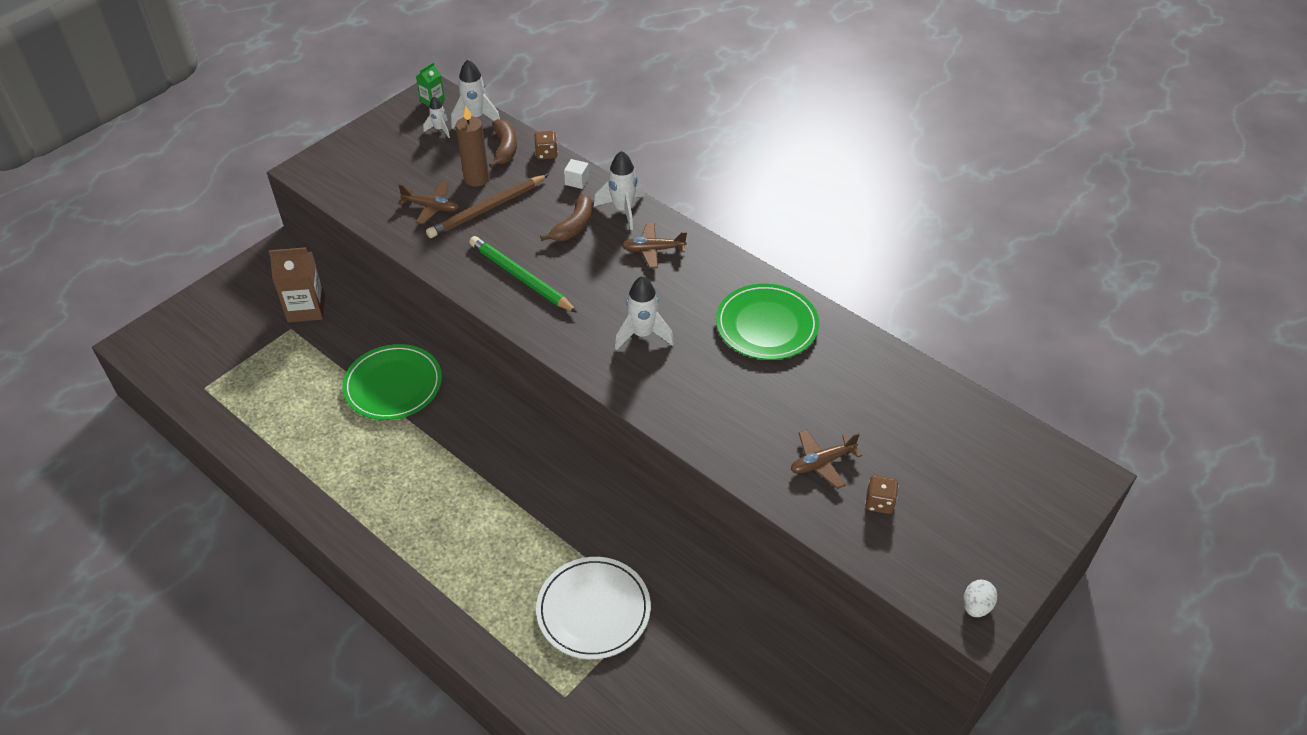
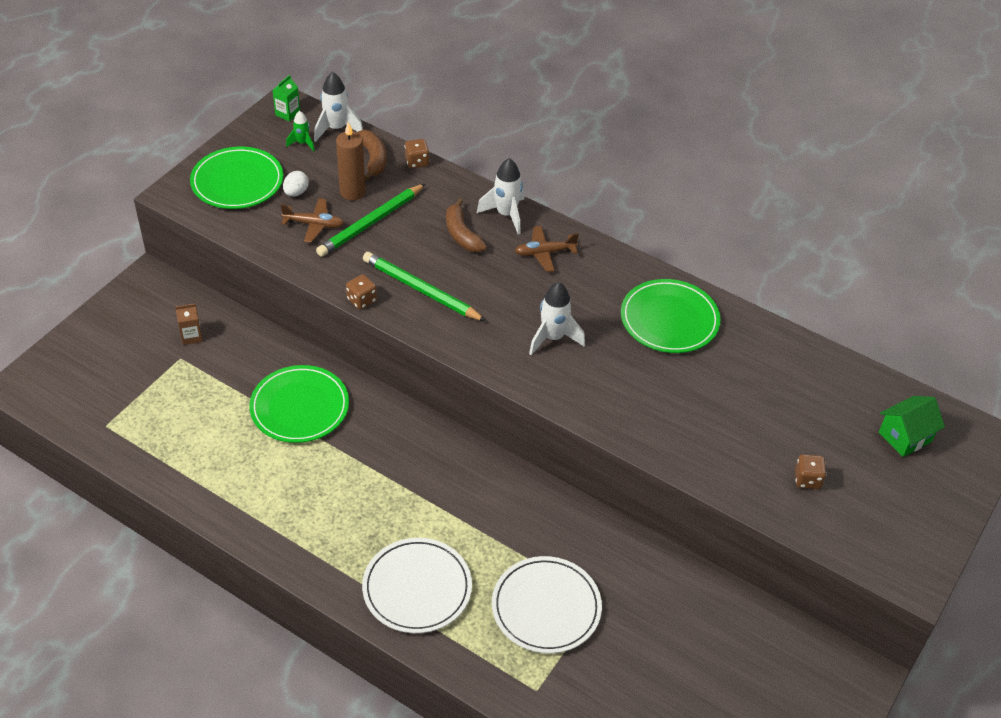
camera: 10 degrees left, 0 degrees up
brown carton [269,247,325,323] -> brown carton [175,304,203,345], size x0.55
white rocket [423,96,450,138] -> green rocket [286,111,315,151]
brown pencil [426,174,549,238] -> green pencil [316,184,425,257]
brown banana [540,194,593,241] -> brown banana turned 135 degrees clockwise [446,198,487,252]
white cube [564,159,589,189] -> none
brown plane [791,429,863,489] -> none
white egg [963,580,998,617] -> white egg moved to [283,171,309,196]
none -> green plate [190,147,283,209]
none -> brown dice [346,274,377,310]
none -> white plate [362,538,472,633]
none -> green house [879,396,945,457]

